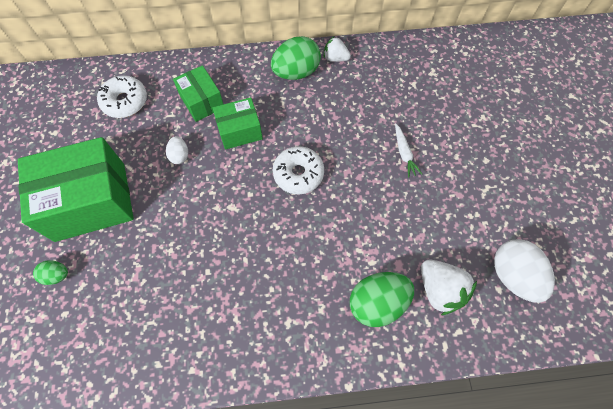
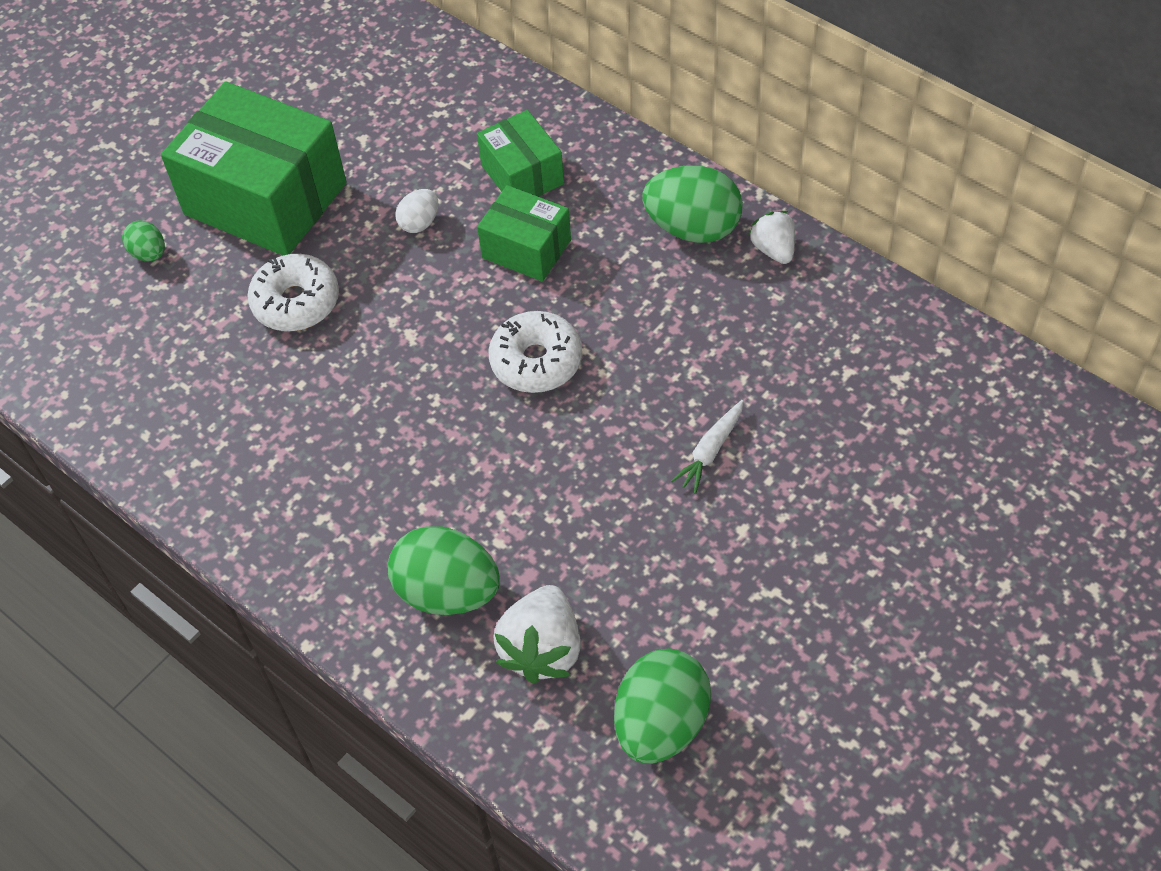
camera: 50 degrees right, 10 degrees down
white donut [97,75,147,118] -> white donut moved to [247,254,339,331]
green box [173,65,223,122] -> green box turned 45 degrees counterclockwise [477,110,564,197]
white egg [494,239,555,303] -> green egg [614,649,711,764]

